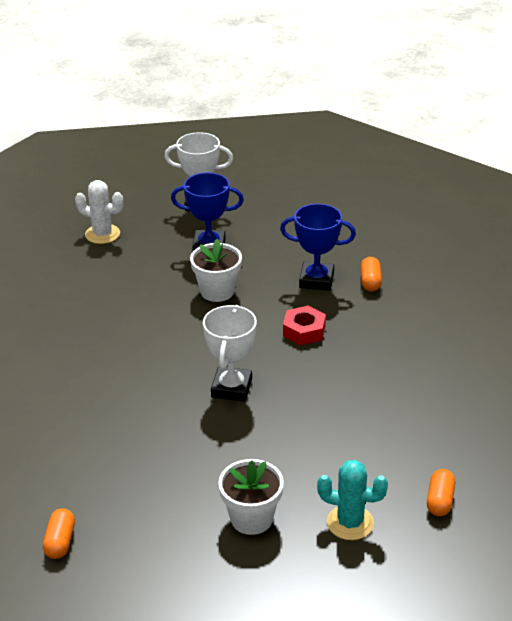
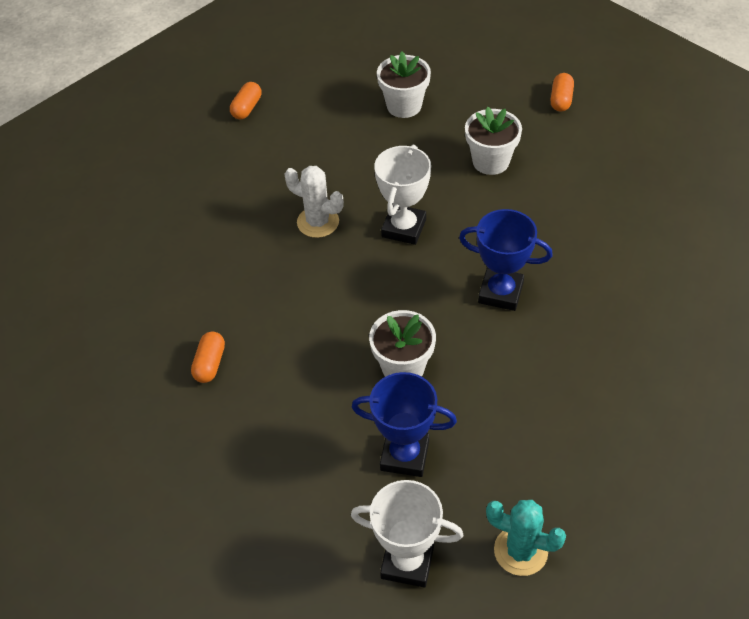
camera: 170 degrees left, 15 degrees up
white cactus [75,180,123,244] -> white cactus moved to [285,166,344,238]
blue trophy [280,204,356,291] -> blue trophy moved to [459,209,553,311]
red nut [283,306,326,345] -> none
turquoise cactus [317,460,388,540] -> turquoise cactus moved to [486,500,566,576]
none -> white flower pot [465,107,522,175]

